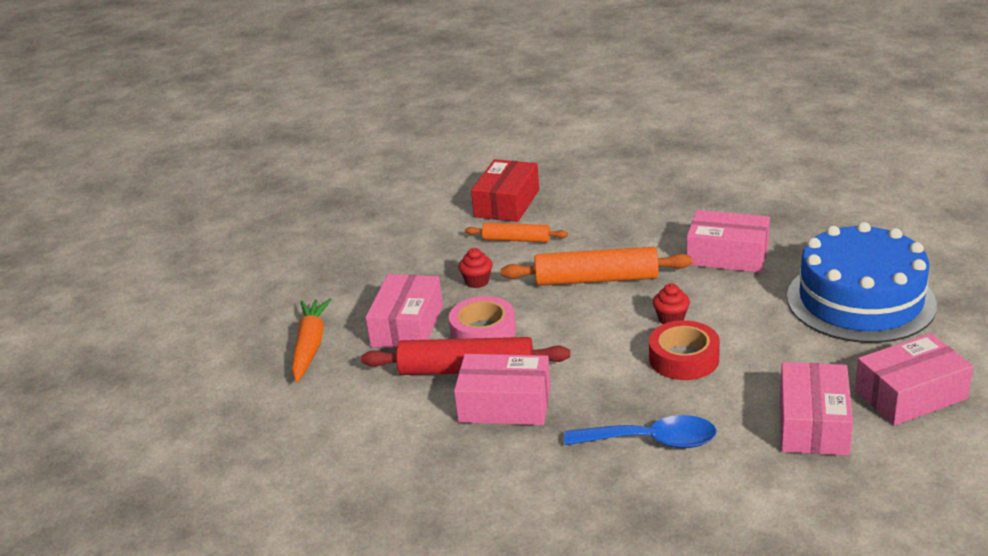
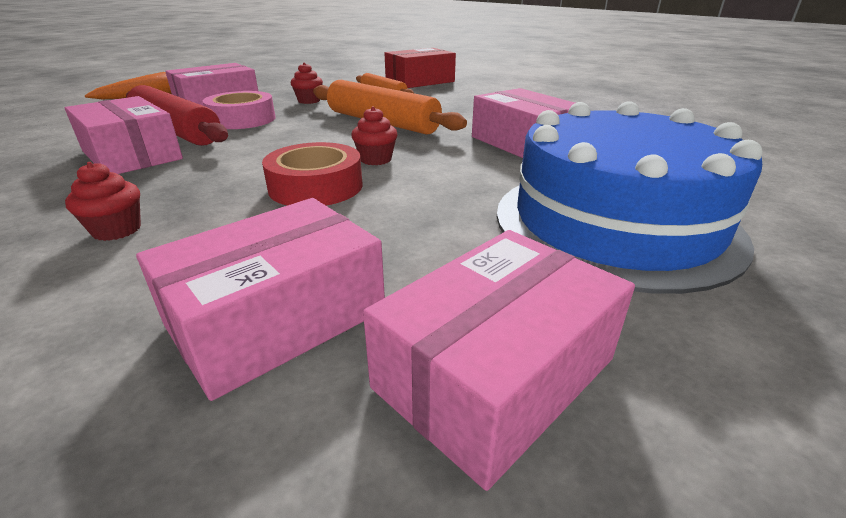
camera: 35 degrees right, 0 degrees up
blue spoon [564,415,717,448] -> red cupcake [65,162,141,241]
pink box [855,333,973,425] -> pink box turned 60 degrees counterclockwise [363,230,635,491]

